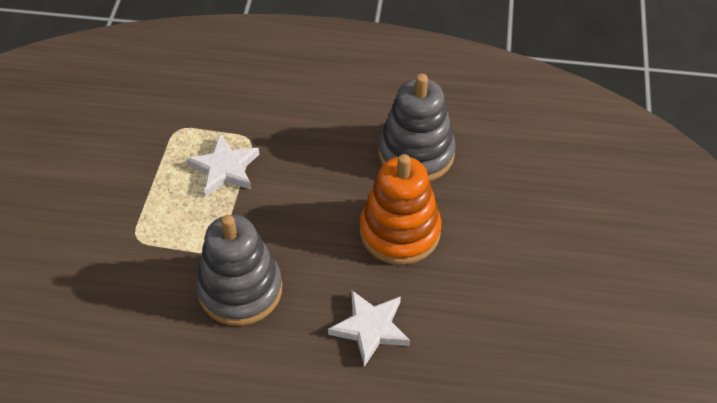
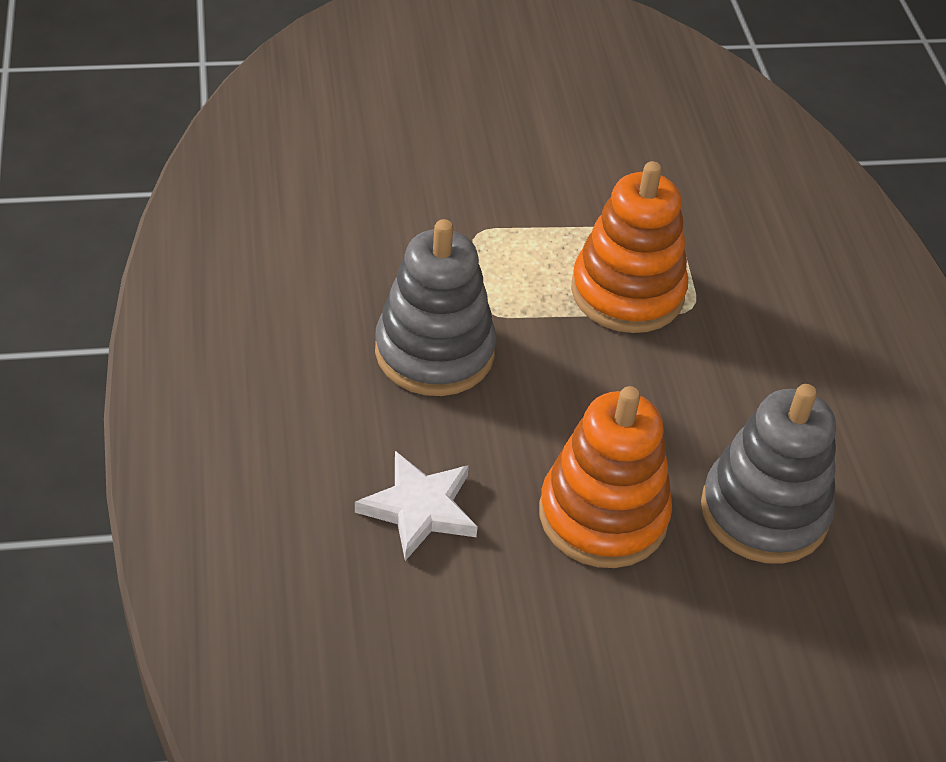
camera: 70 degrees right, 5 degrees down
white star [186,134,259,196] -> orange stacking toy [571,161,688,333]

